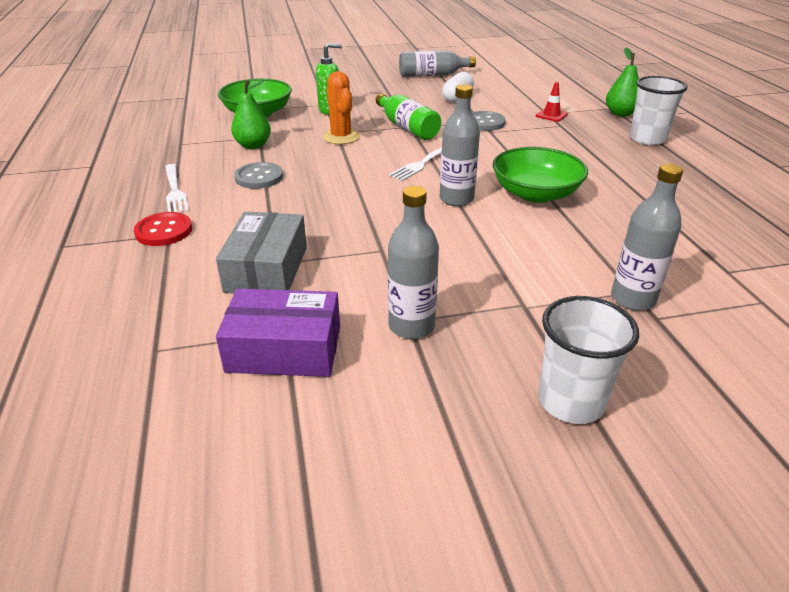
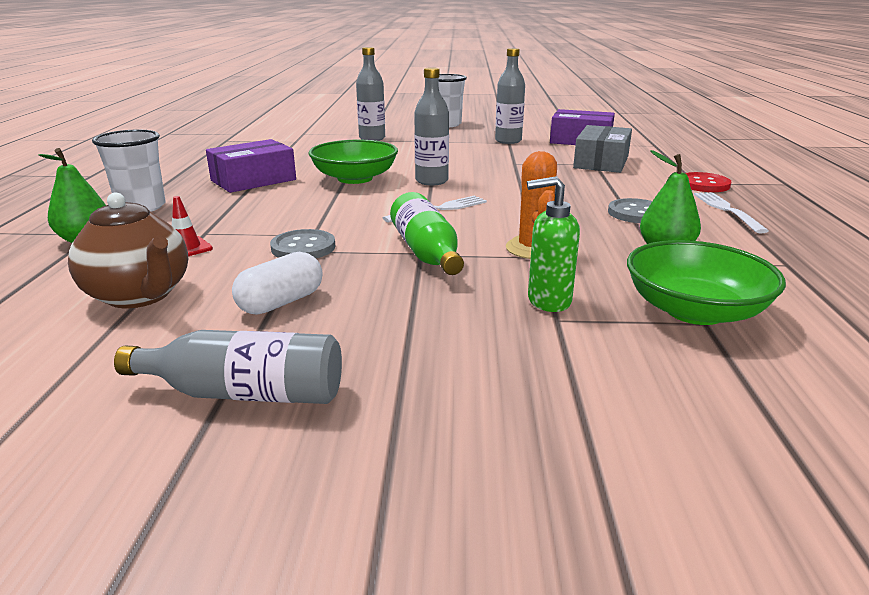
camera: 165 degrees left, 10 degrees down
none -> brown teapot [68,192,188,308]
none -> purple box [206,139,296,193]

